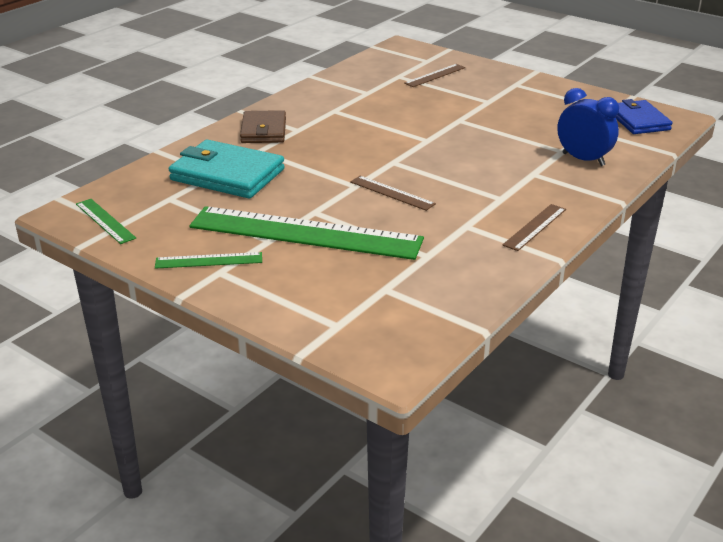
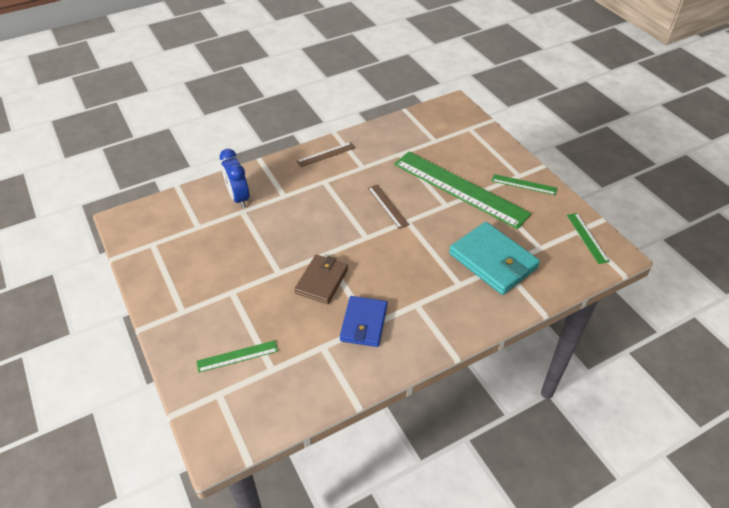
camera: 155 degrees left, 15 degrees up
brown wallet [240,110,286,143] -> brown wallet moved to [294,255,348,304]
brown ruler [404,64,465,87] -> green ruler [197,340,278,373]
blue wallet [616,99,673,134] -> blue wallet moved to [340,296,387,347]

